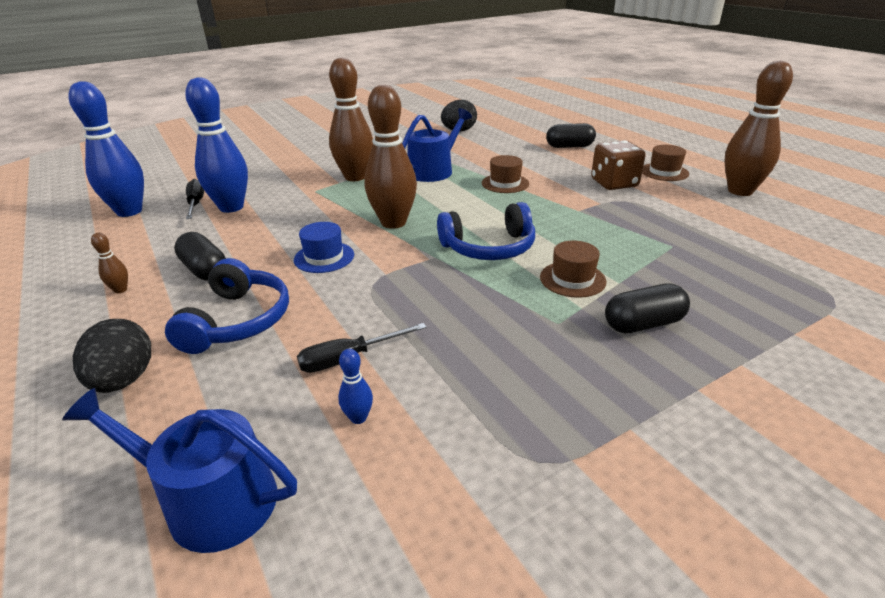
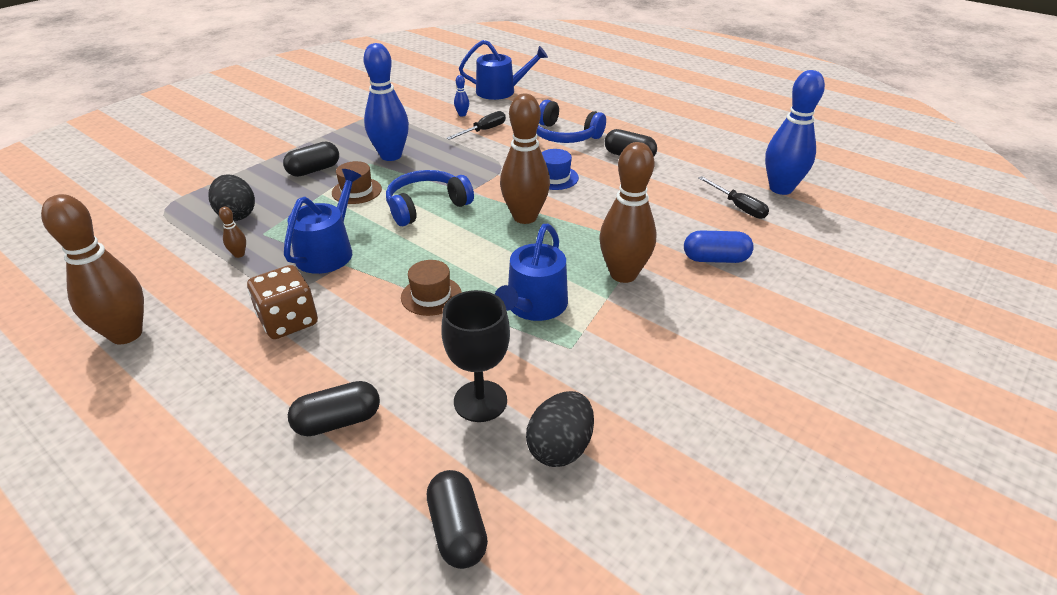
camera: 160 degrees right, 5 degrees up
black egg [73,319,151,393] -> black egg moved to [209,174,255,221]
brown bowling pin [91,233,128,293] -> brown bowling pin moved to [219,207,246,258]
blue headphones [165,258,289,354] -> blue headphones turned 45 degrees counterclockwise [536,100,606,143]
blue bowling pin [185,77,248,213] -> blue bowling pin moved to [364,43,409,161]
brown hat [642,145,689,181] -> none
none -> blue watering can [284,169,361,274]
none -> black capsule [427,470,488,569]
none -> black goblet [441,290,510,422]
none -> blue capsule [684,230,754,263]

